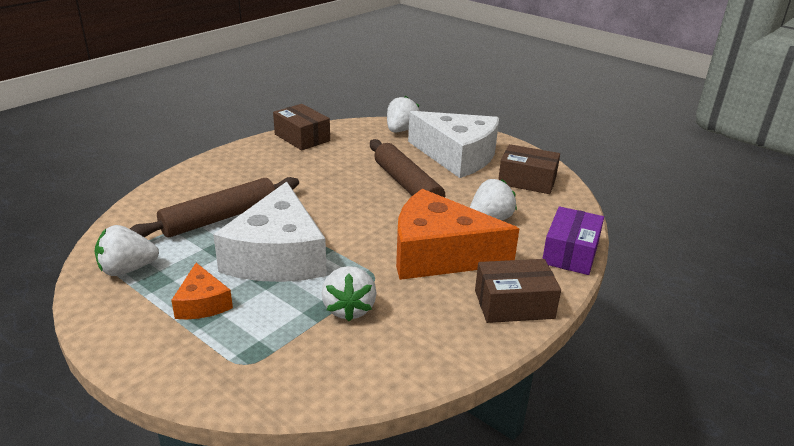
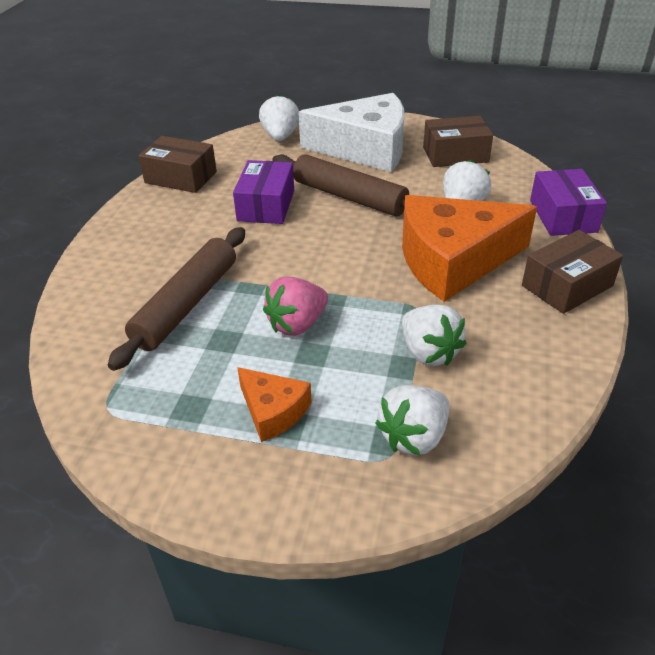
camera: 25 degrees left, 10 degrees up
white strawberry [95,225,159,276] -> white strawberry moved to [375,385,450,456]
white cheese [213,182,327,282] -> pink strawberry [263,277,328,336]
none -> purple box [233,160,294,224]

